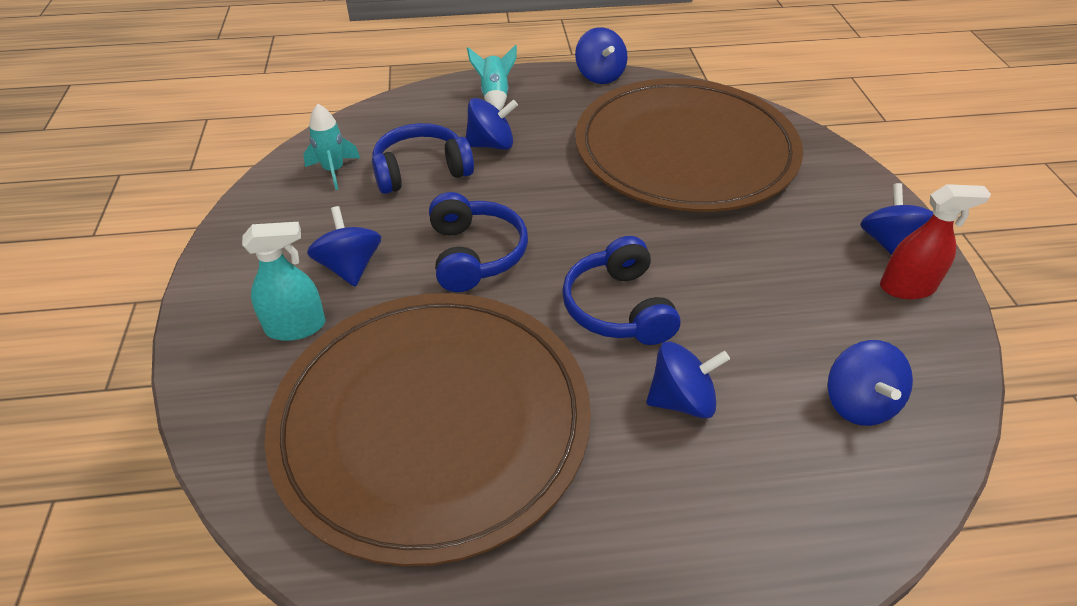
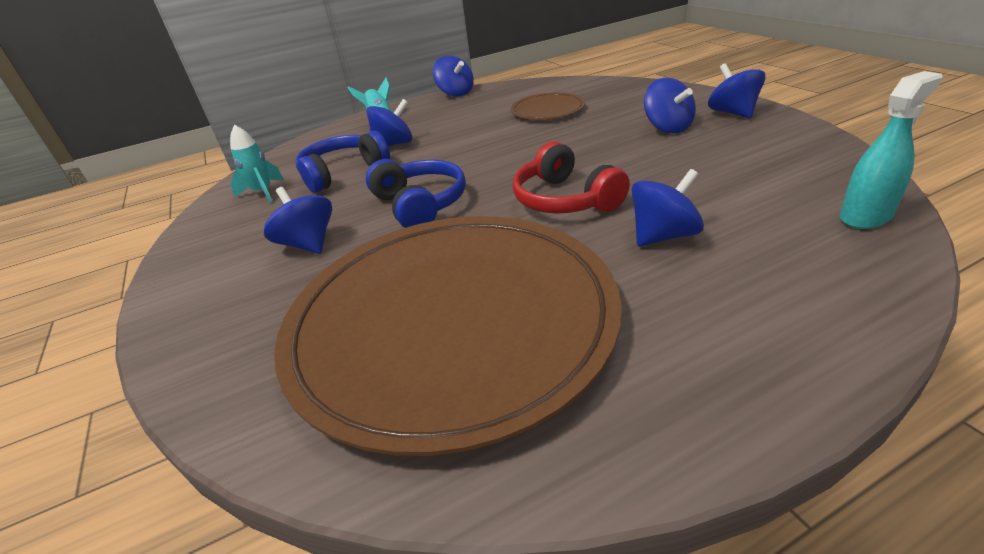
camera: 15 degrees left, 10 degrees down
turquoise spray bottle [242,222,326,341] -> turquoise spray bottle moved to [840,71,943,229]
blue headphones [562,236,680,345] -> red headphones [513,141,630,214]
brown plate [575,78,803,212] -> brown plate [511,92,585,120], size x0.41
blue spinning top [827,340,913,426] -> blue spinning top moved to [644,78,696,133]
red spray bottle [880,184,991,299] -> none

